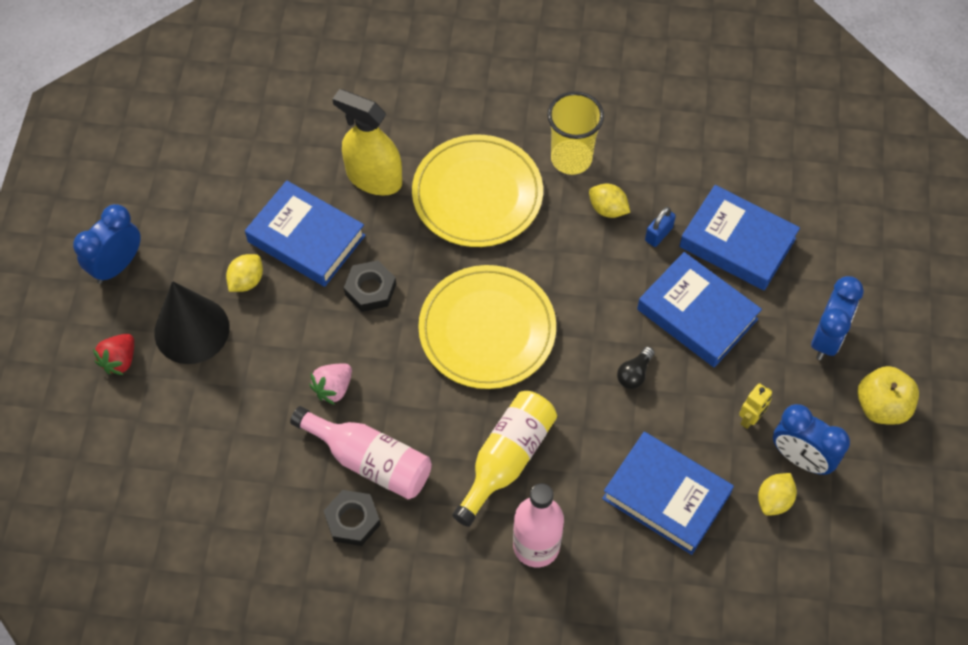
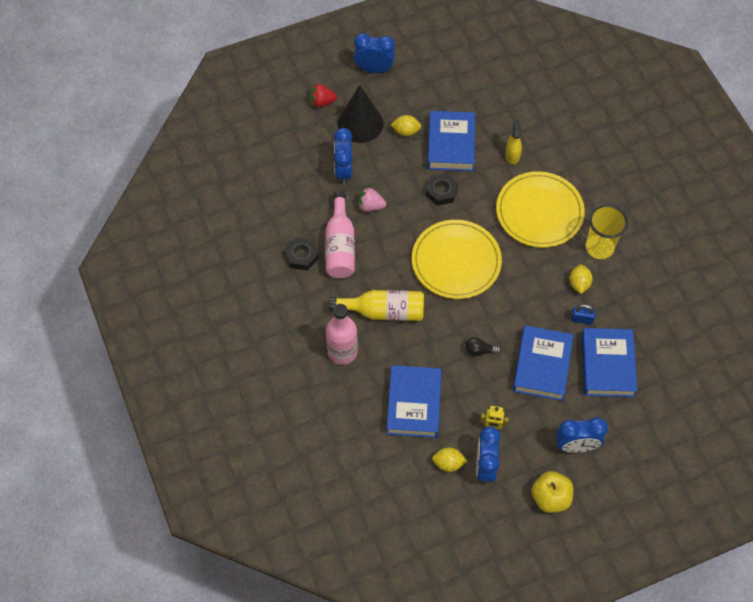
camera: 60 degrees right, 0 degrees up
yellow spray bottle [332,89,402,196] -> yellow spray bottle [505,120,522,165], size x0.56
none -> blue clock [334,128,352,185]

